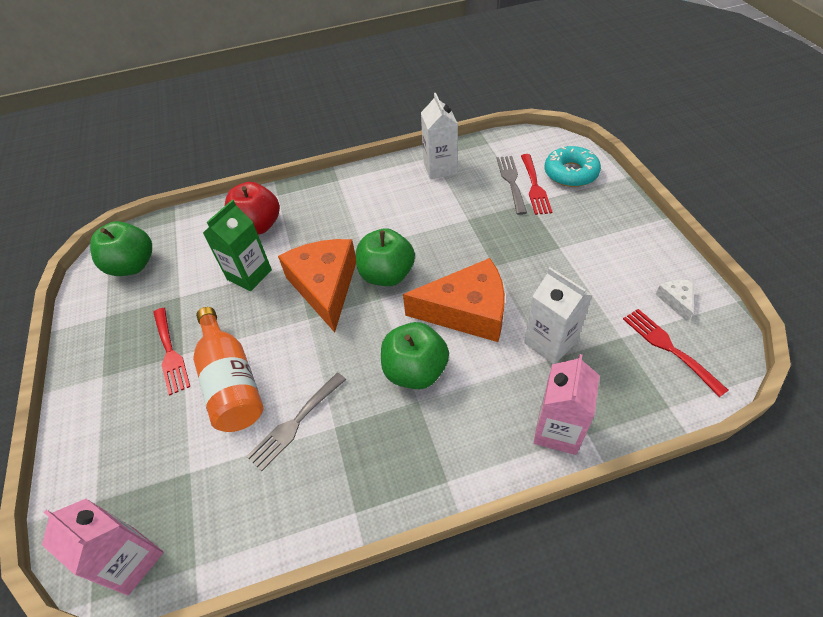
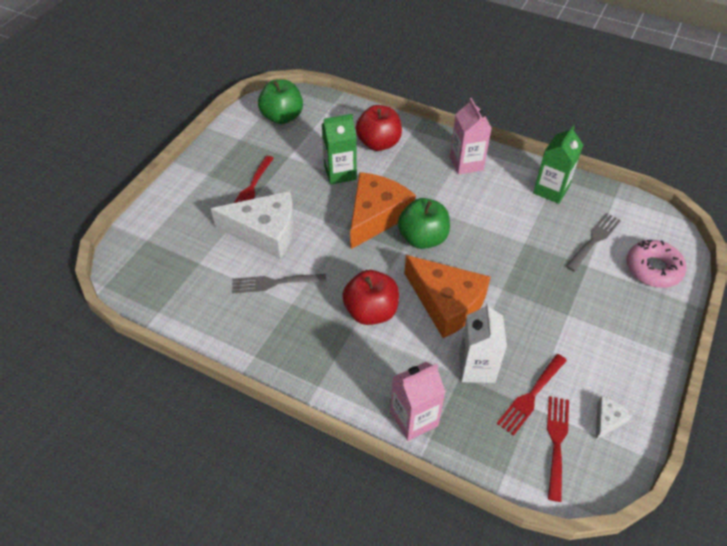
camera: 40 degrees right, 0 degrees up
pink carton [42,499,164,595] -> pink carton moved to [450,98,492,175]
orange bottle [193,307,263,432] -> white cheese [211,191,294,259]
green apple [381,322,449,389] -> red apple [342,270,399,325]
white carton [421,93,458,179] -> green carton [533,125,583,204]
red fork [521,154,552,215] -> red fork moved to [497,354,567,436]
turquoise donut [545,146,601,187] -> pink donut [627,240,687,288]

